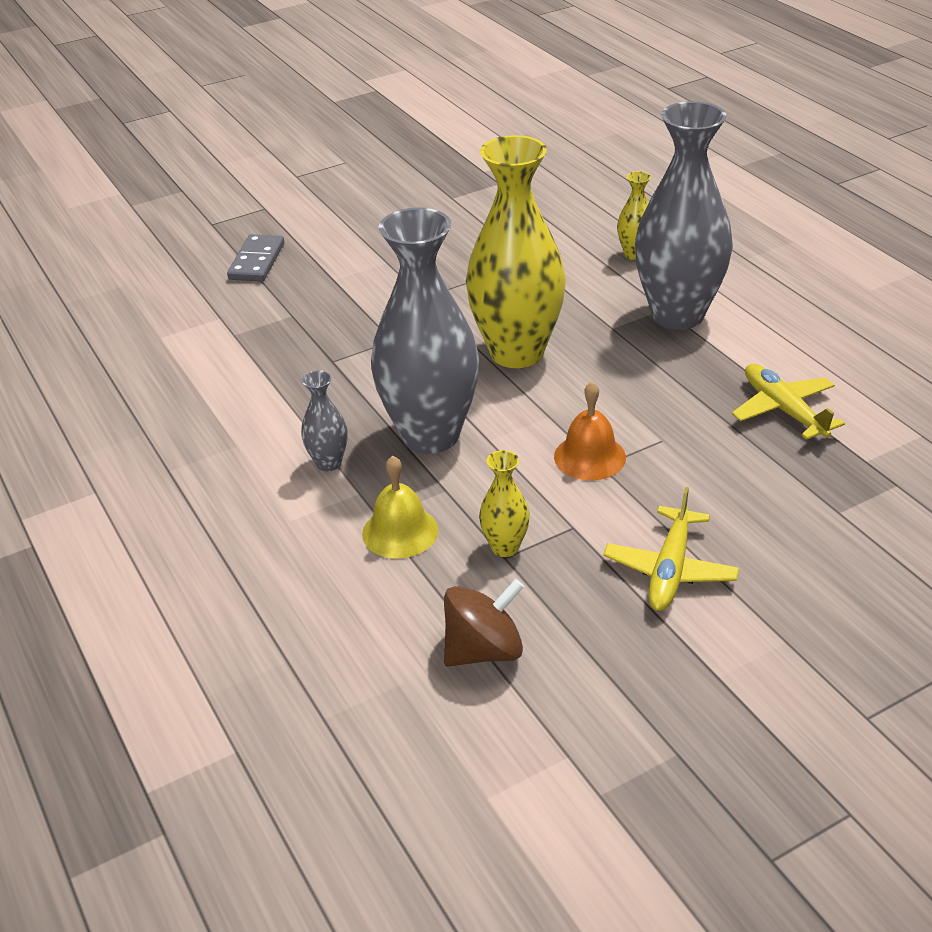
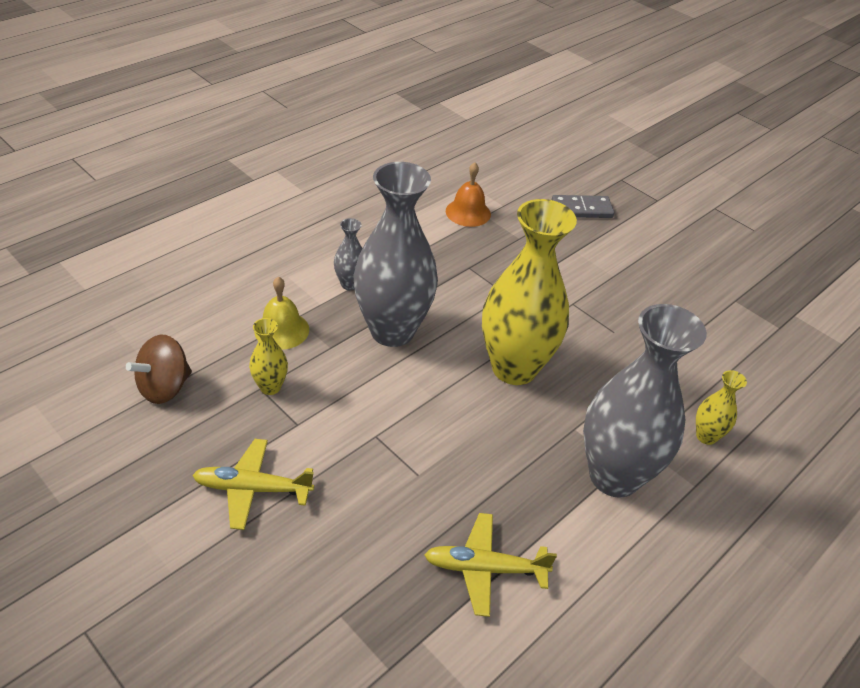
camera: 70 degrees right, 5 degrees up
brown spinning top [444,579,524,667] -> brown spinning top turned 90 degrees clockwise [126,335,192,404]
orange bell [554,382,626,480] -> orange bell moved to [446,162,491,227]
yellow plane [732,364,845,440] -> yellow plane turned 135 degrees counterclockwise [424,513,557,617]

